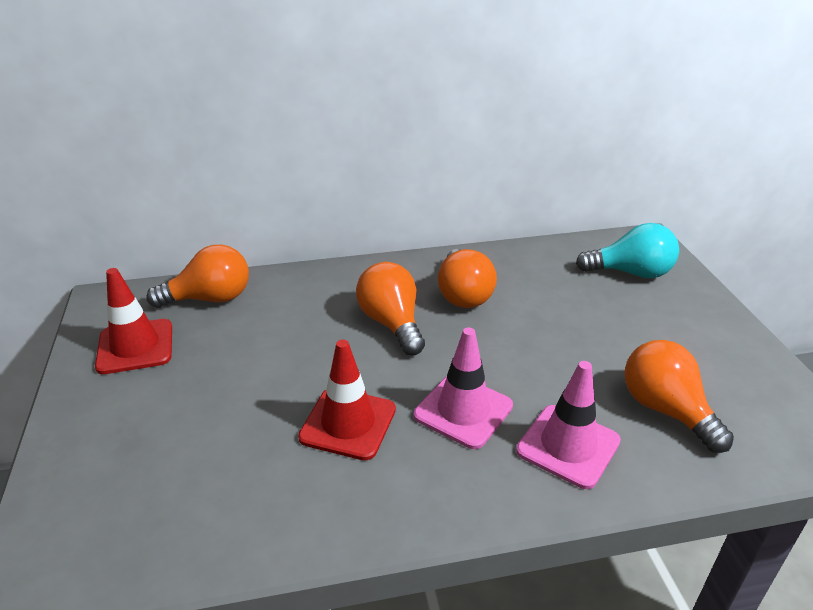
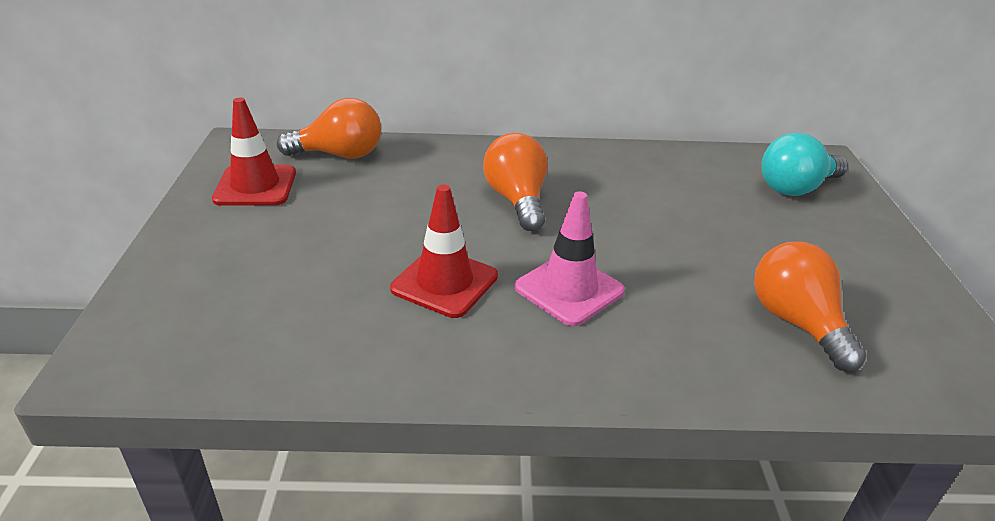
camera: 10 degrees right, 0 degrees up
orange light bulb [438,249,497,308] -> none
pink traffic cone [516,361,621,489] -> none
turquoise light bulb [576,223,679,278] -> turquoise light bulb turned 135 degrees clockwise [761,133,848,196]

